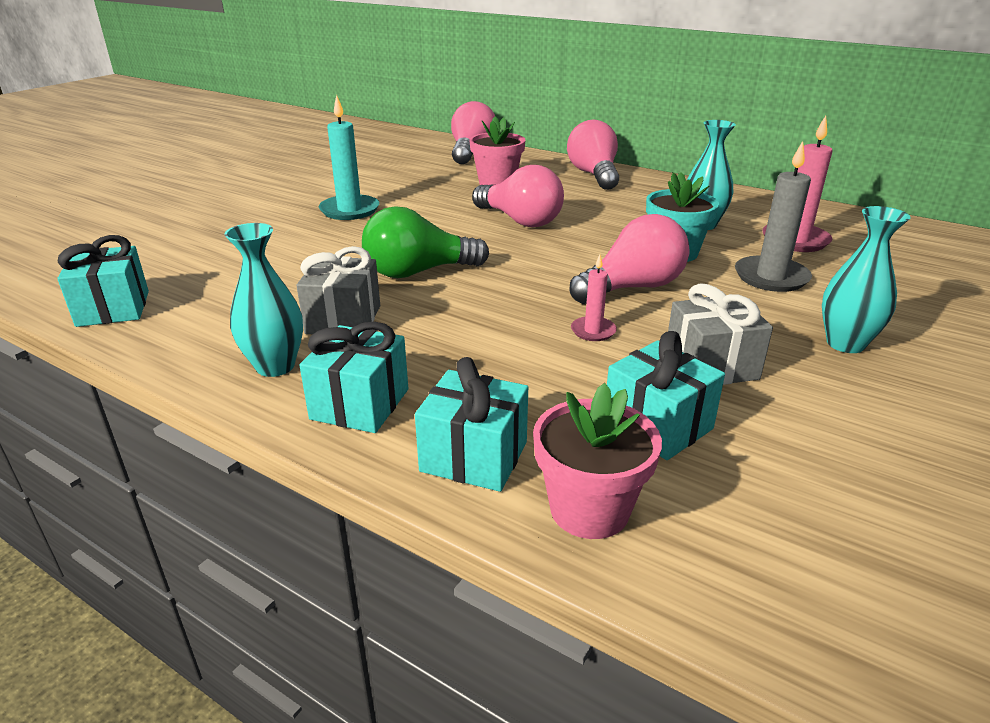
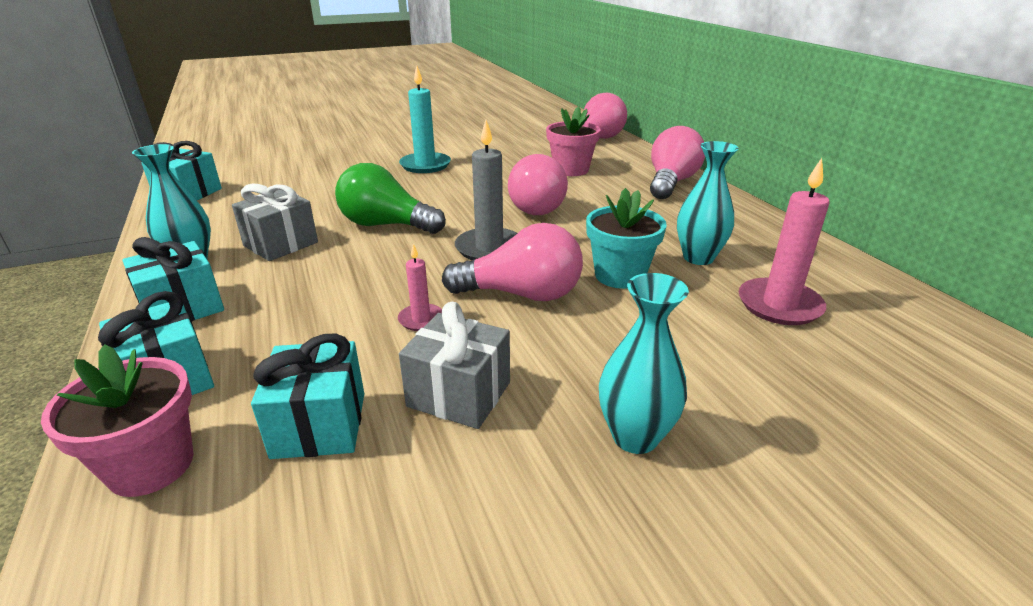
camera: 35 degrees right, 0 degrees up
grey candle [735,141,812,292] -> grey candle moved to [455,120,517,261]

